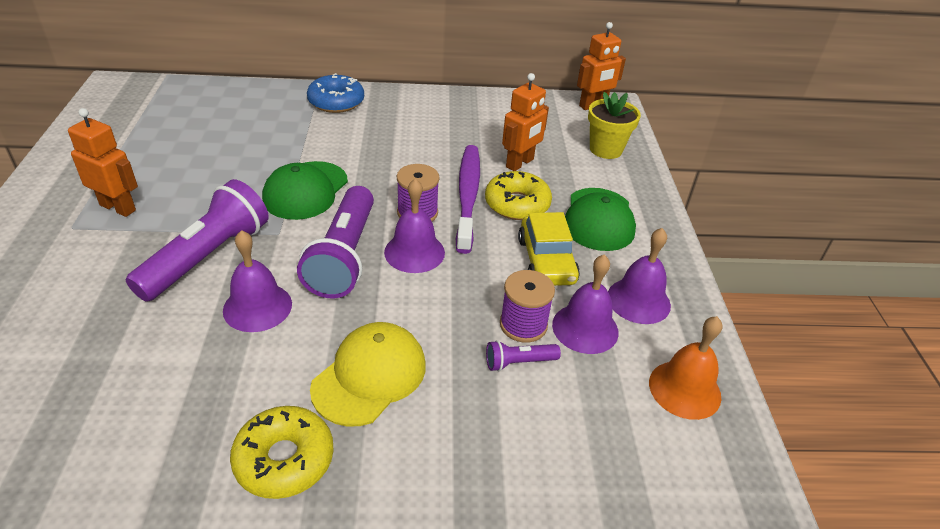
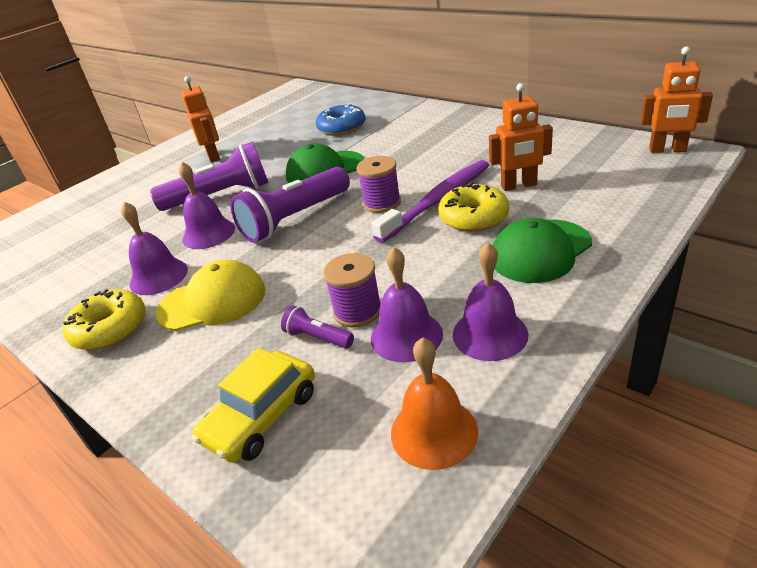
camera: 50 degrees right, 5 degrees down
blue donut [307,73,364,113] -> blue donut moved to [316,104,366,136]
purple bell [384,179,445,273] -> purple bell moved to [121,202,188,295]
yellow car [518,212,580,286] -> yellow car moved to [192,348,315,463]
yellow flower pot [588,92,641,159] -> none

